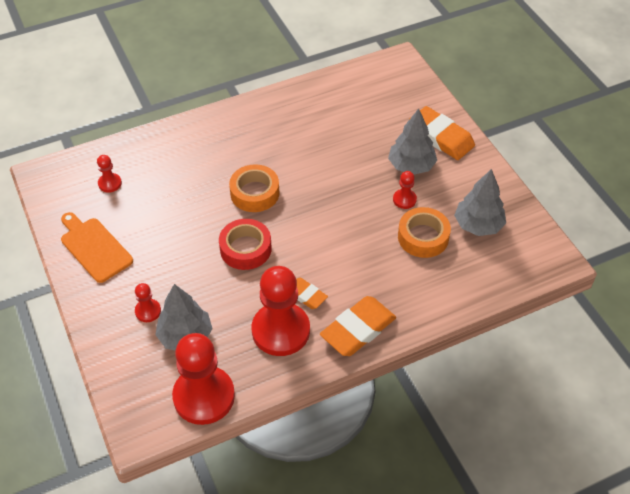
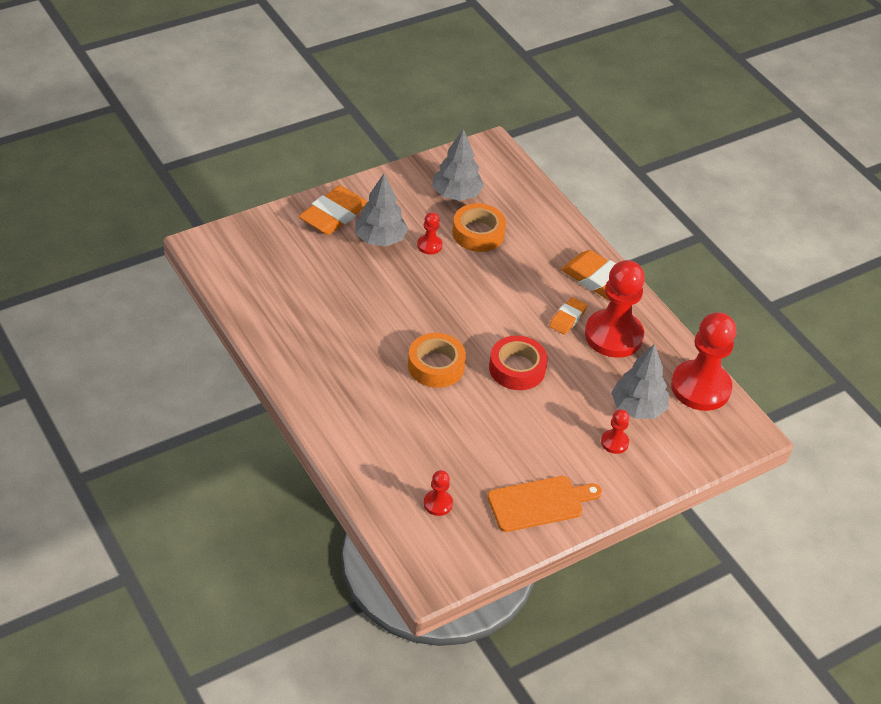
camera: 100 degrees left, 5 degrees down
orange cutting board [61,212,133,283] -> orange cutting board turned 150 degrees counterclockwise [487,476,602,532]

